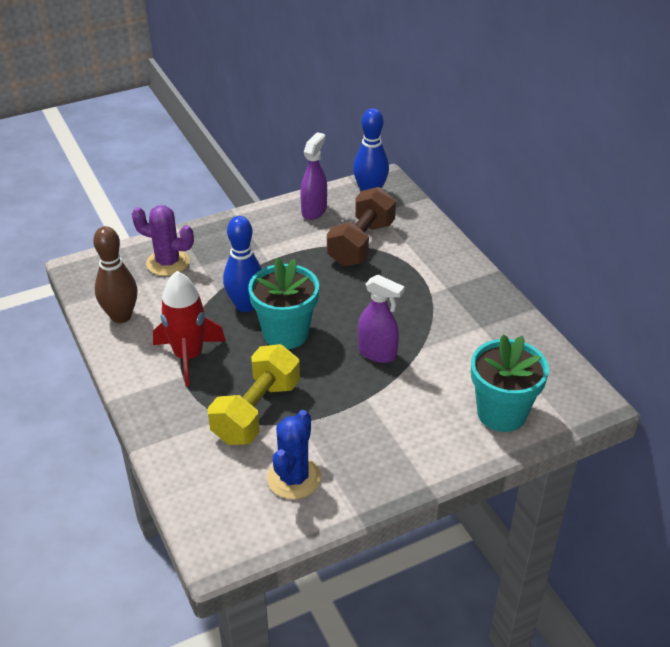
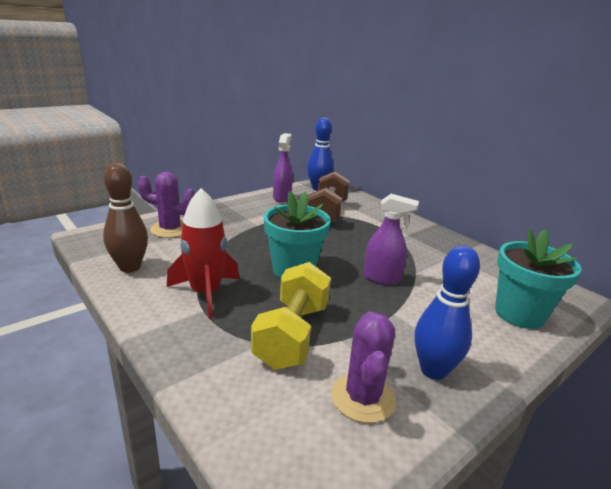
camera: 15 degrees left, 15 degrees down
blue bowling pin [223,216,262,312] -> blue bowling pin moved to [415,245,480,380]
blue cactus [267,410,321,499] -> purple cactus [331,312,396,423]

